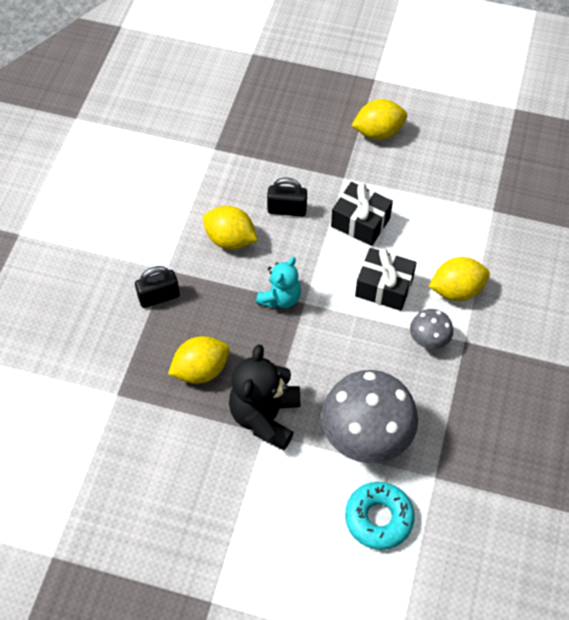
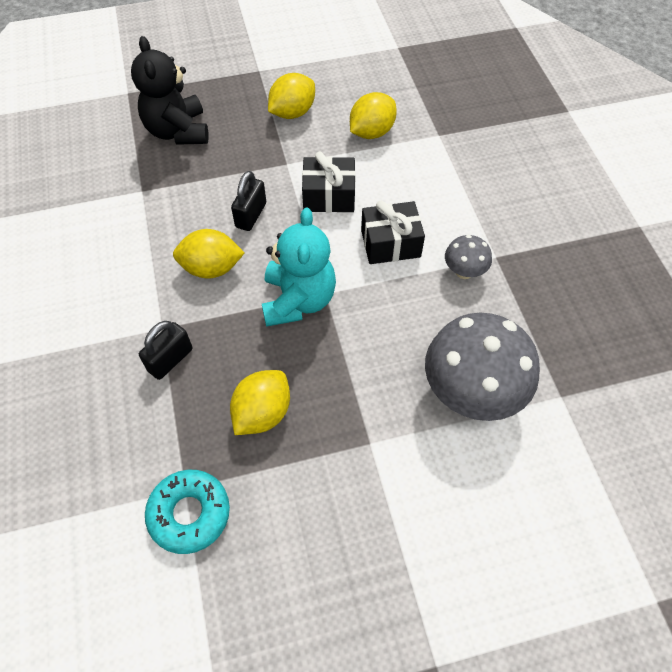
camera: 30 degrees left, 0 degrees up
black teddy bear [229,344,300,450] -> black teddy bear moved to [131,36,209,145]
turquoise teddy bear [256,257,301,309] -> turquoise teddy bear [262,207,336,327], size x1.58
black padlock [267,178,307,217] -> black padlock turned 45 degrees counterclockwise [231,171,266,231]
turquoise donut [345,482,415,550] -> turquoise donut moved to [145,470,230,554]
yellow lemon [429,257,490,301] -> yellow lemon moved to [350,92,397,139]

